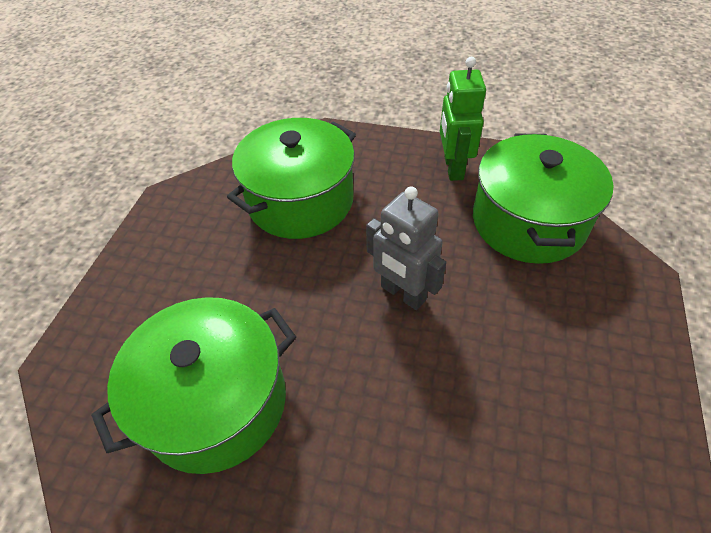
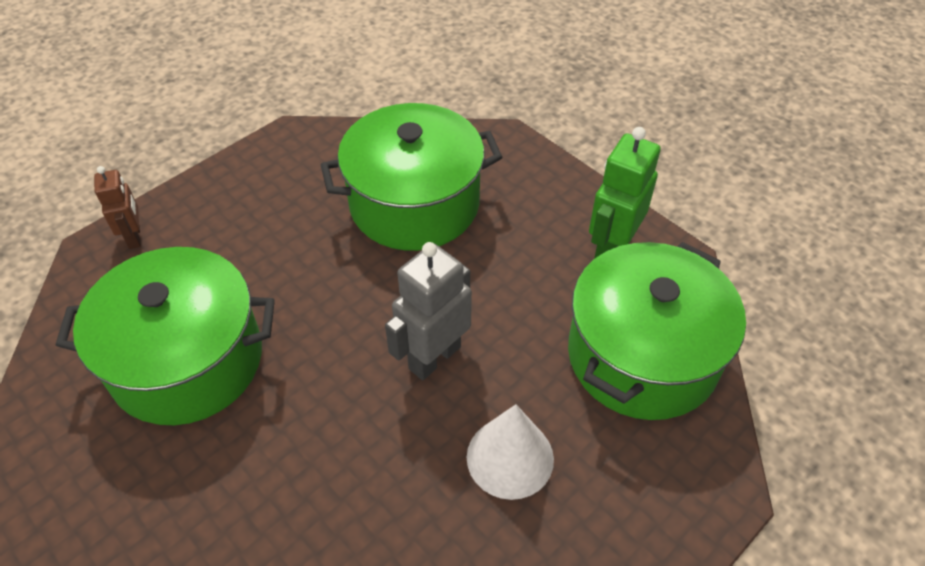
camera: 30 degrees right, 0 degrees up
grey robot [366,186,446,310] -> grey robot turned 60 degrees clockwise [385,242,472,380]
none -> brown robot [94,166,141,249]
none -> white cone [467,404,554,500]

